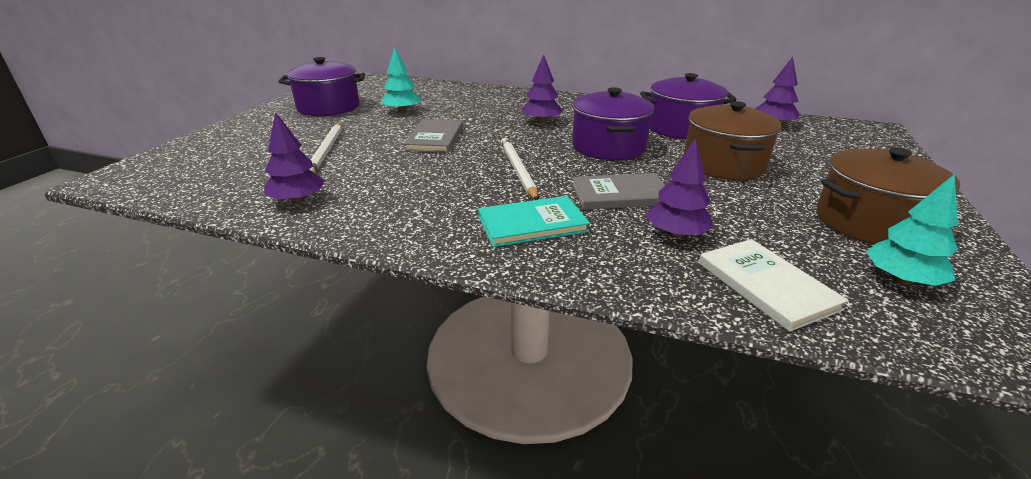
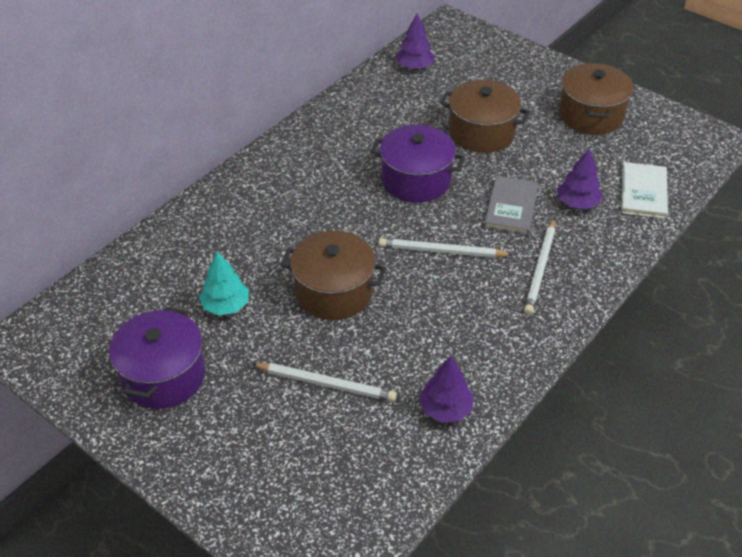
camera: 70 degrees left, 15 degrees up
grey book [404,119,463,153] -> brown pot [280,231,386,320]
turquoise book [478,196,590,247] -> white pencil [524,218,555,315]
purple tree [522,54,563,123] -> none
purple pot [640,73,737,139] -> none
white book [699,239,849,332] -> white book turned 75 degrees counterclockwise [622,162,668,219]
turquoise tree [866,174,958,286] -> none

